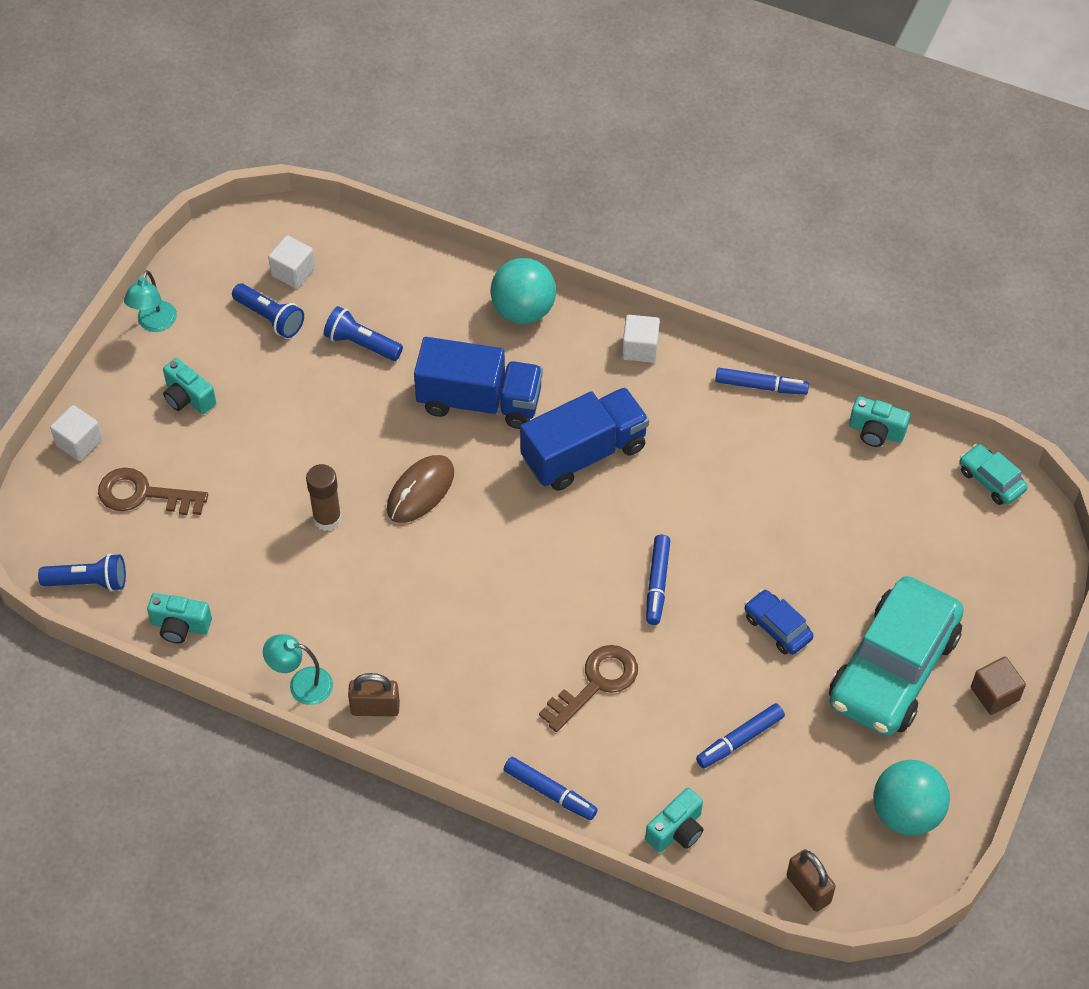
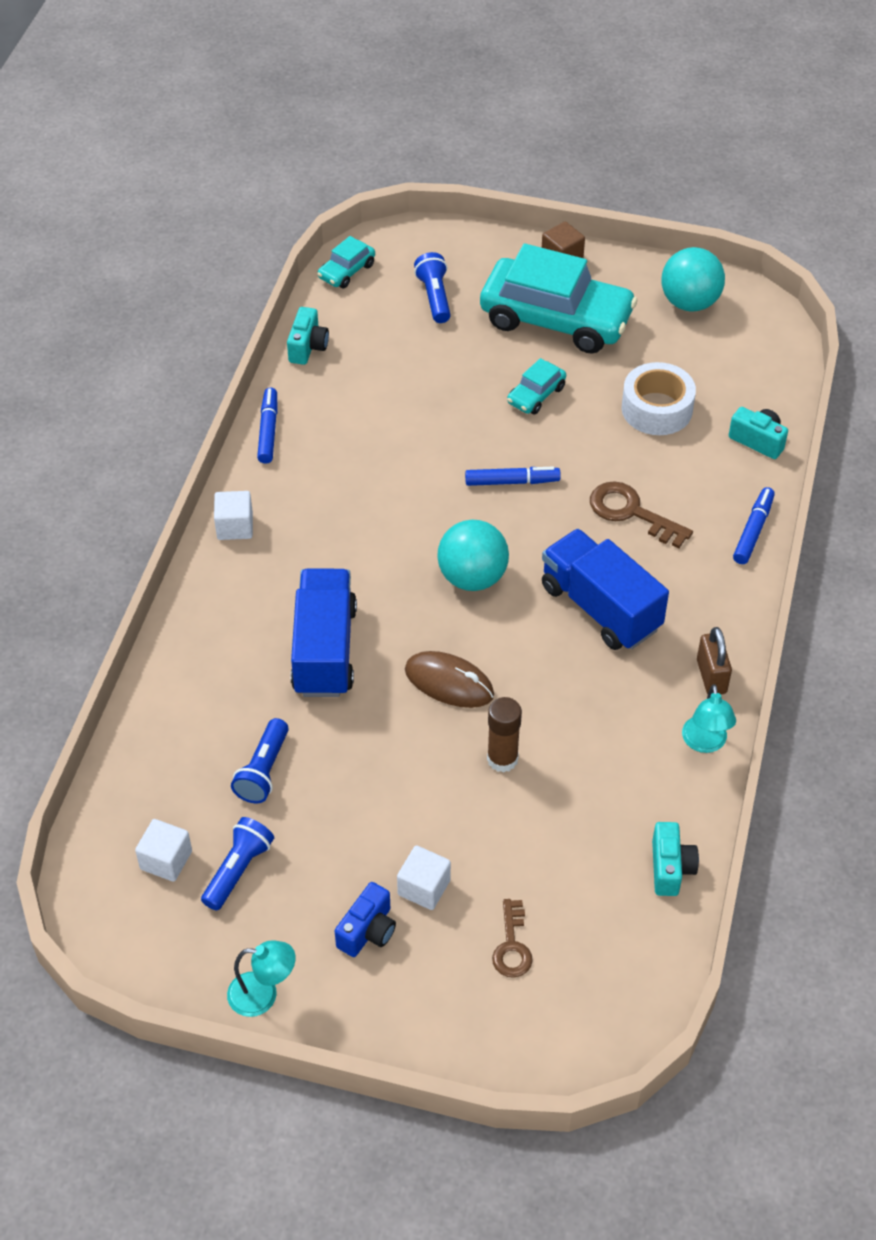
camera: 100 degrees left, 5 degrees down
blue flashlight [38,553,126,592] -> blue flashlight moved to [414,252,451,323]
white cube [50,405,102,461] -> white cube moved to [397,845,451,910]
brown key [98,468,208,515] -> brown key [492,899,533,978], size x0.66
turquoise camera [163,358,216,414] -> blue camera [335,882,396,957]
turquoise ball [491,258,556,324] -> turquoise ball moved to [437,520,509,591]
blue truck [520,387,649,491] -> blue truck moved to [542,529,669,650]
blue marker [696,703,785,768] -> white tape [622,362,696,435]
blue car [745,589,814,655] -> turquoise car [507,358,566,415]
brown padlock [787,849,836,912] -> none

